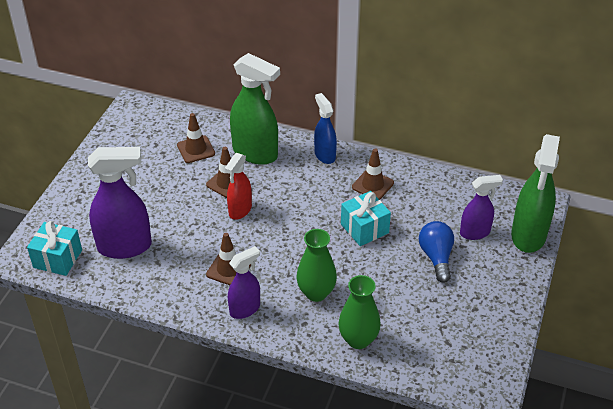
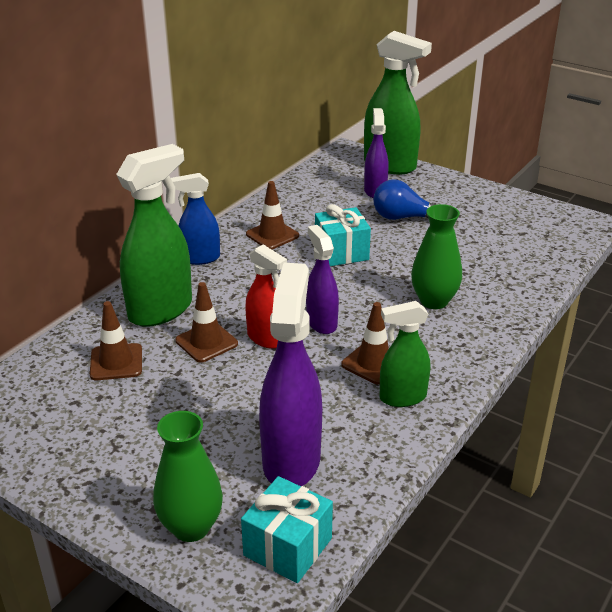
camera: 75 degrees left, 10 degrees down
purple spray bottle [228,246,260,319] -> purple spray bottle moved to [306,225,339,334]
green vase [338,275,381,349] -> green vase moved to [153,411,223,542]
none -> green spray bottle [380,301,430,407]

